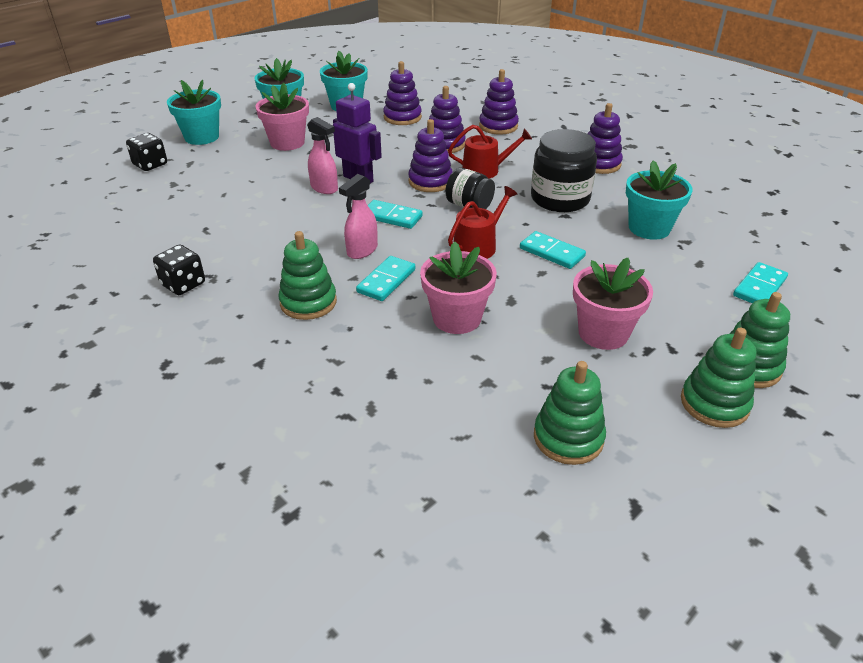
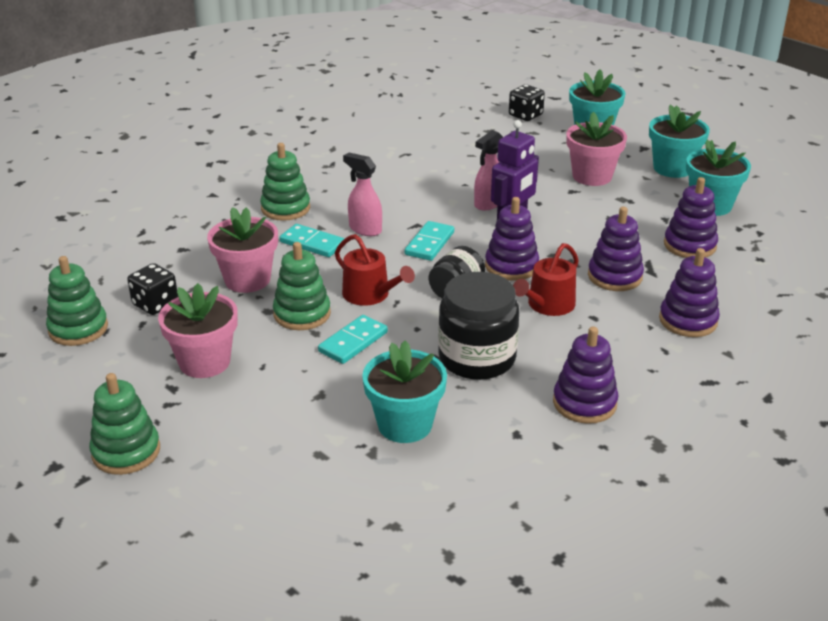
camera: 90 degrees right, 5 degrees down
black dice [153,245,205,295] -> black dice moved to [127,263,178,315]
red watering can [448,125,532,179] -> red watering can turned 45 degrees clockwise [513,243,579,316]
green stacking toy [681,328,757,428] -> green stacking toy moved to [273,242,331,330]
turquoise domino [733,262,788,303] -> none

